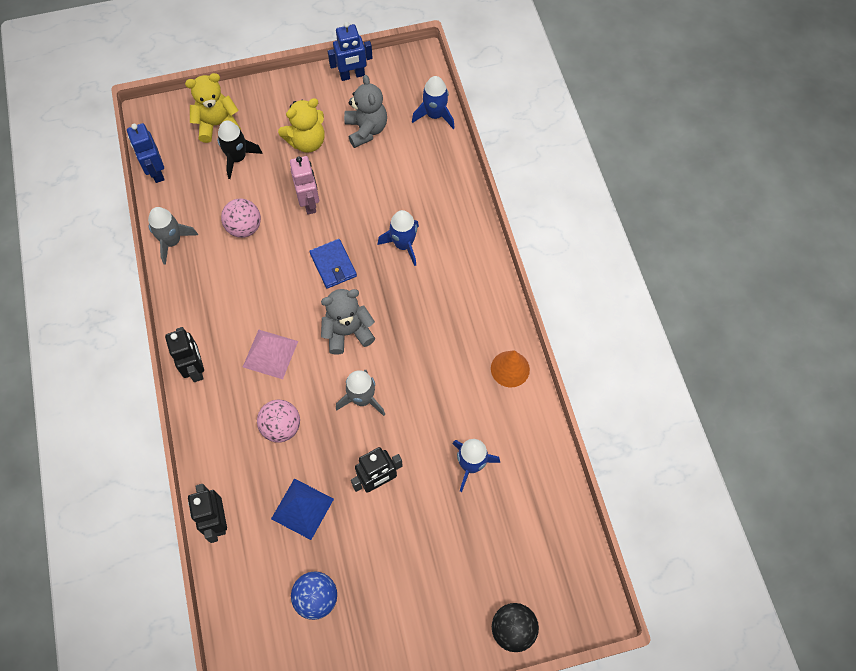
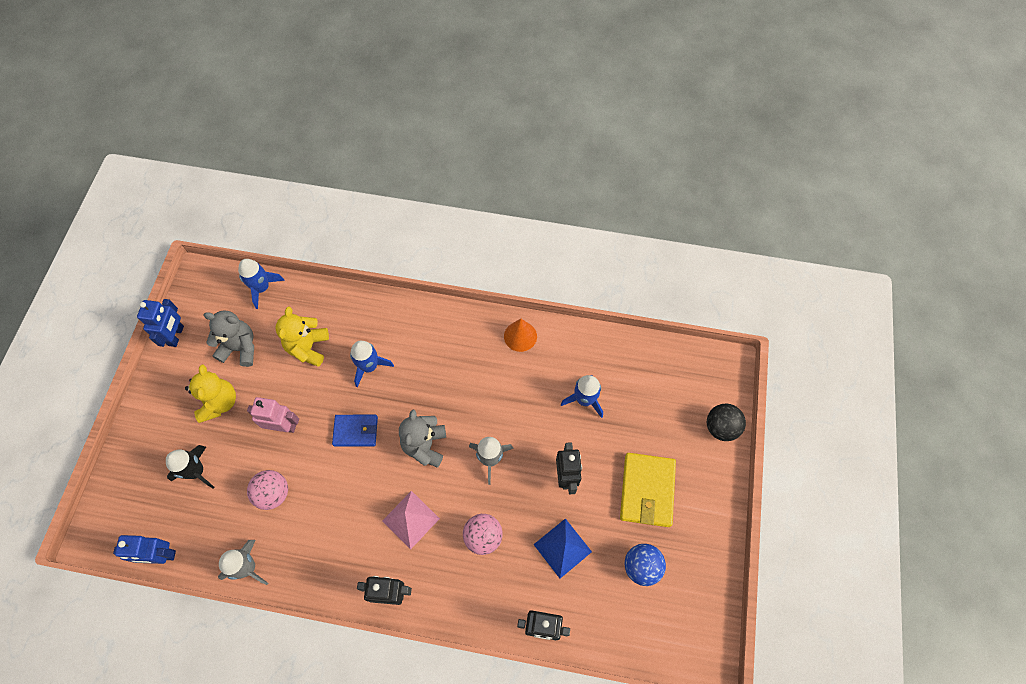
camera: 65 degrees left, 0 degrees up
yellow teddy bear [185,73,241,143] -> yellow teddy bear moved to [275,306,329,367]
none -> yellow wallet [620,453,676,527]

